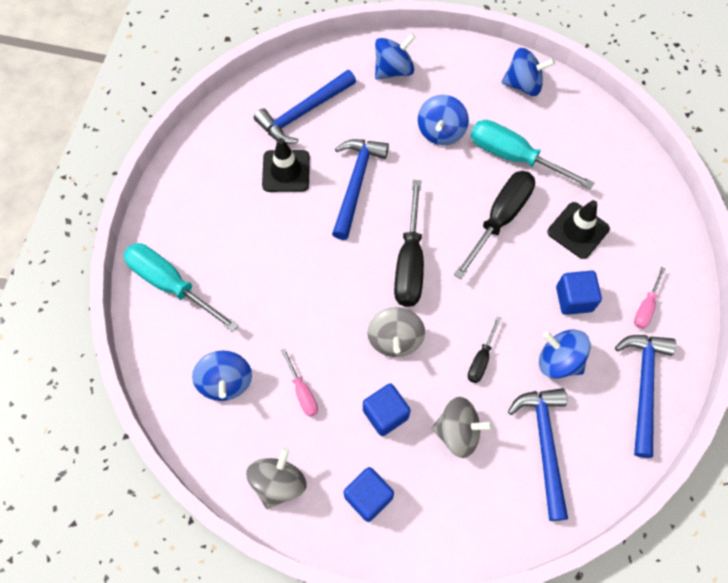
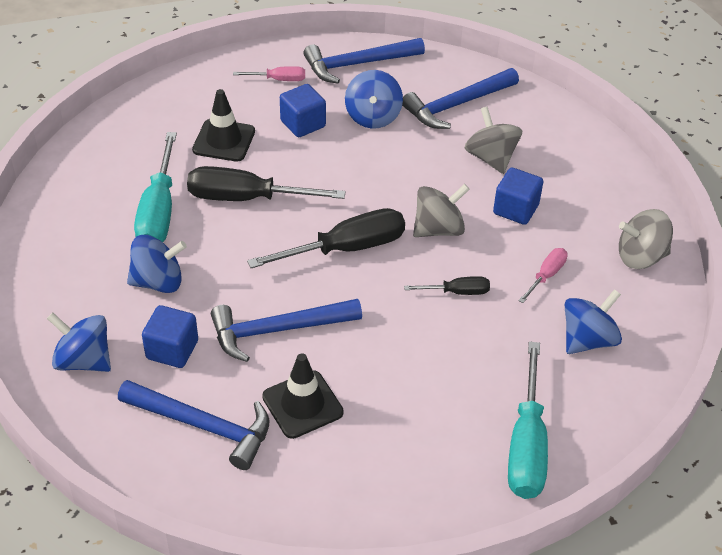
camera: 120 degrees left, 20 degrees down
blue cube [344,467,394,522] -> blue cube moved to [142,305,198,368]
black screwdriver [468,316,501,383] -> black screwdriver moved to [404,276,490,295]
blue spinning top [502,48,555,96] -> none

